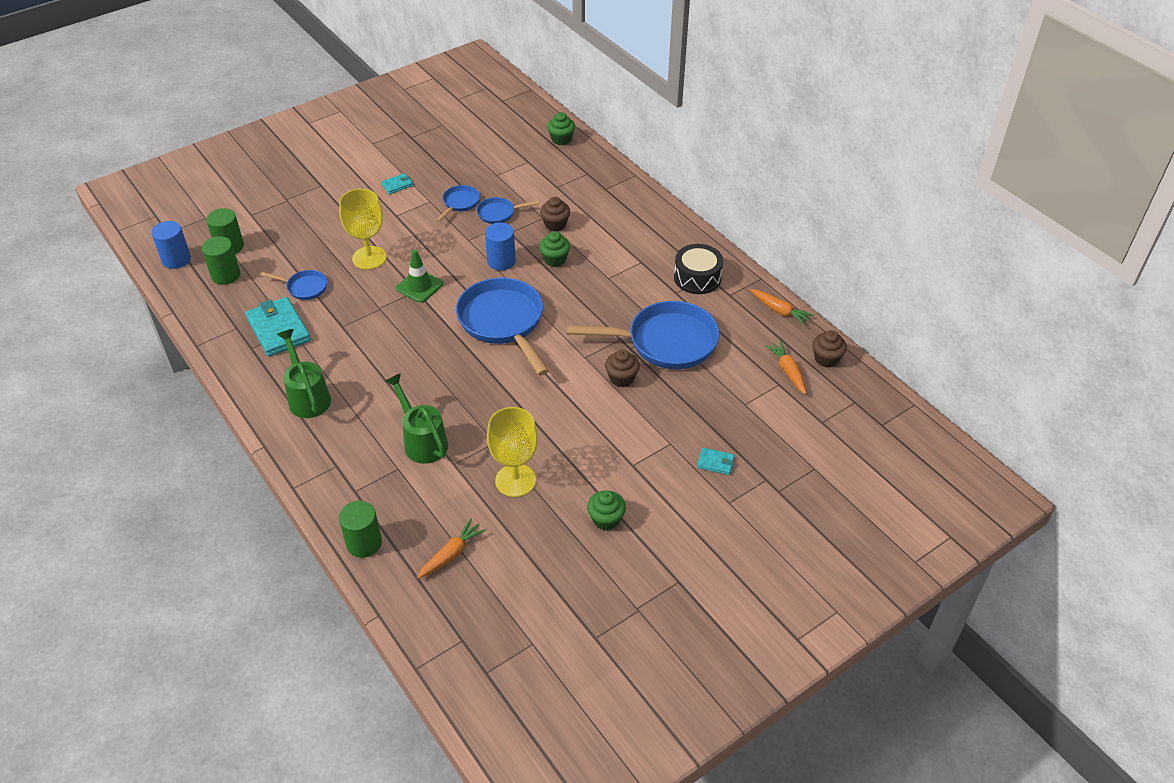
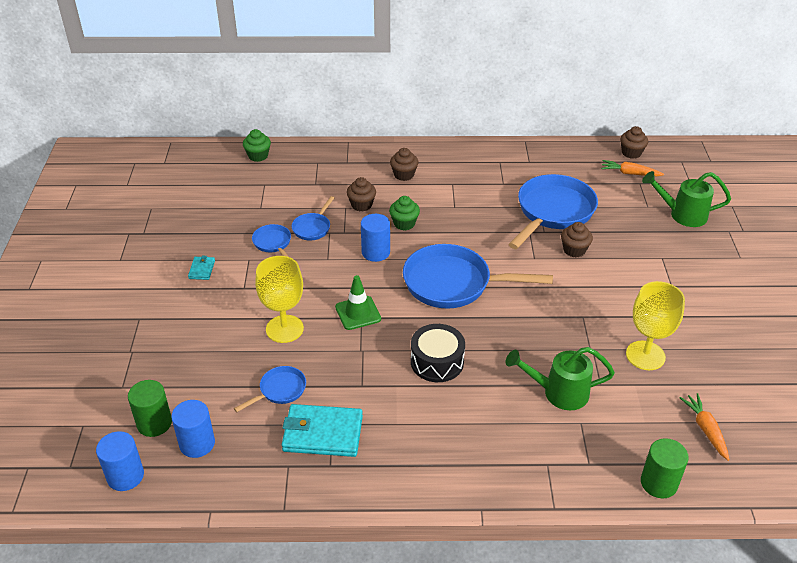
camera: 55 degrees left, 5 degrees down
green cylinder [202,236,240,285] -> blue cylinder [171,400,215,458]
green watering can [277,329,331,418] -> green watering can moved to [642,171,731,227]
green cupcake [587,490,626,530] -> none
black drum [674,244,724,294] -> black drum moved to [411,324,465,382]
turquoise wallet [697,448,735,475] -> none
orange carrot [750,289,814,326] -> none
none -> brown cupcake [390,148,418,181]

